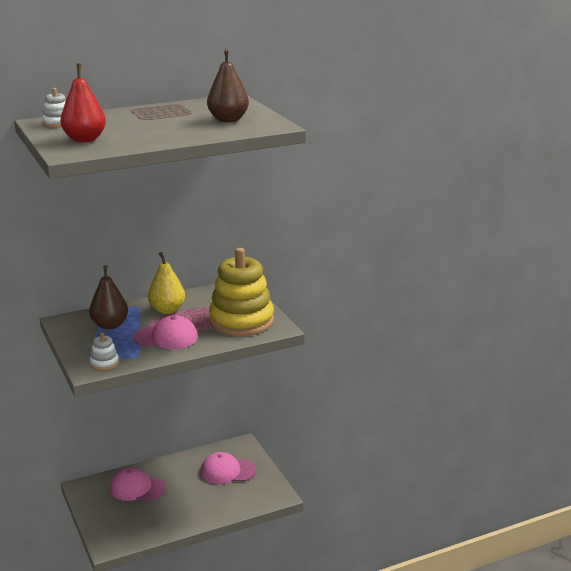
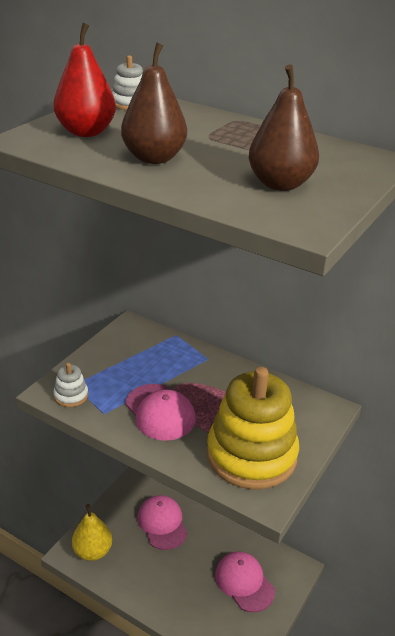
camera: 55 degrees right, 10 degrees up
brown pear [89,265,128,330] -> brown pear moved to [121,42,187,164]
yellow pear [148,252,185,314] -> yellow pear moved to [72,504,112,561]

